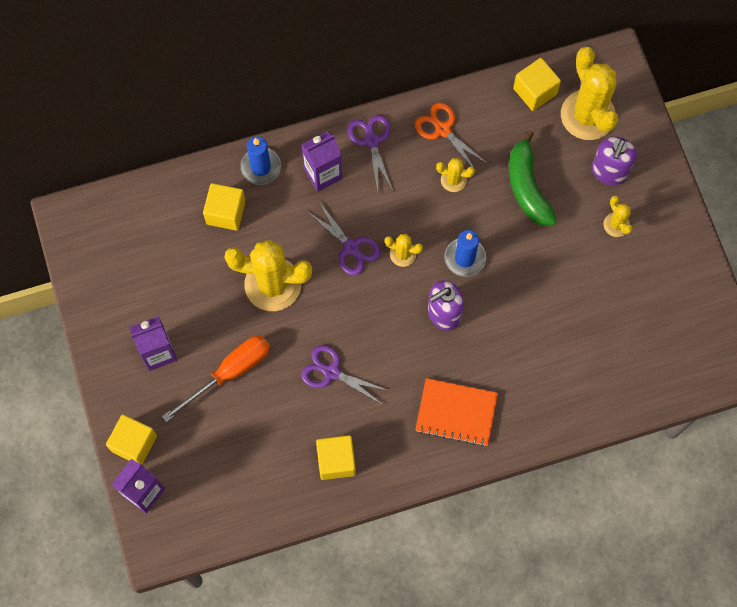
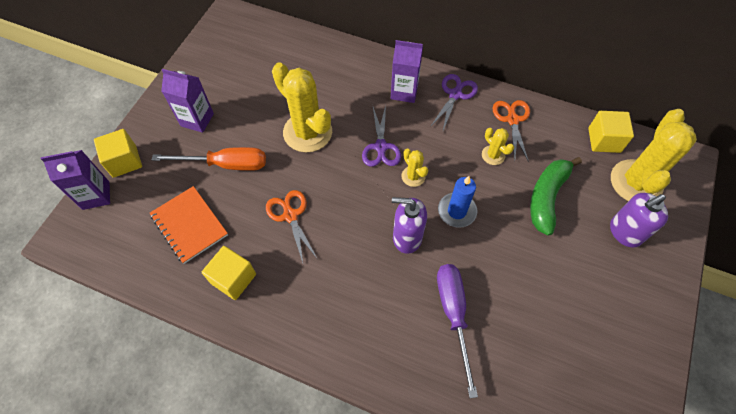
camera: 40 degrees right, 10 degrees down
yellow cube [203,183,246,231] -> none
blue candle [240,136,281,185] -> none
purple scissors [301,345,390,405] -> orange scissors [266,190,317,263]
orange notebook [415,378,498,446] -> orange notebook moved to [150,186,228,264]
yellow cactus [603,195,633,237] -> none
none -> purple screwdriver [437,264,478,398]

